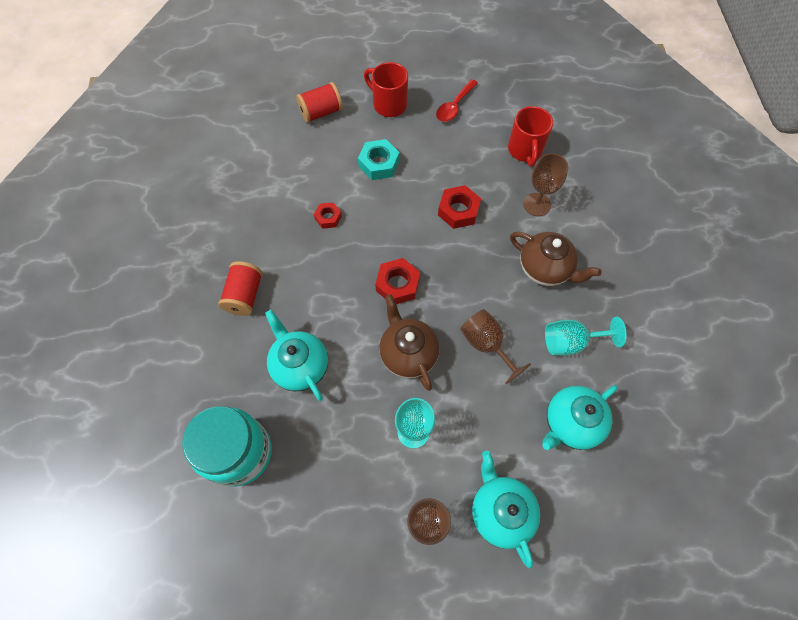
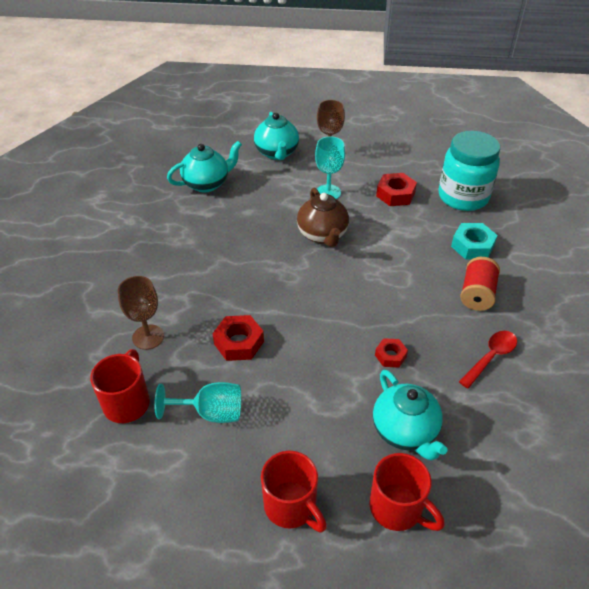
camera: 170 degrees left, 20 degrees down
turquoise teapot [265,310,328,401] -> turquoise teapot moved to [373,370,447,461]
red spool [296,82,343,123] -> red mug [369,453,445,531]
turquoise nut [358,139,400,180] -> turquoise nut moved to [451,223,498,260]
red nut [375,258,420,304] -> red nut moved to [376,173,417,206]
red spoon [436,79,478,122] -> red spoon moved to [459,331,517,389]
brown goblet [460,309,531,384] -> none
brown teapot [510,232,602,286] -> none
turquoise goblet [545,317,627,355] -> turquoise goblet moved to [154,382,241,423]

